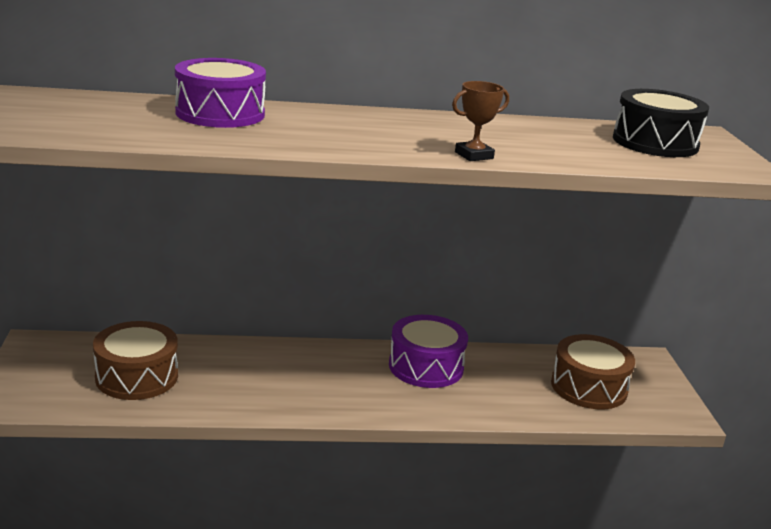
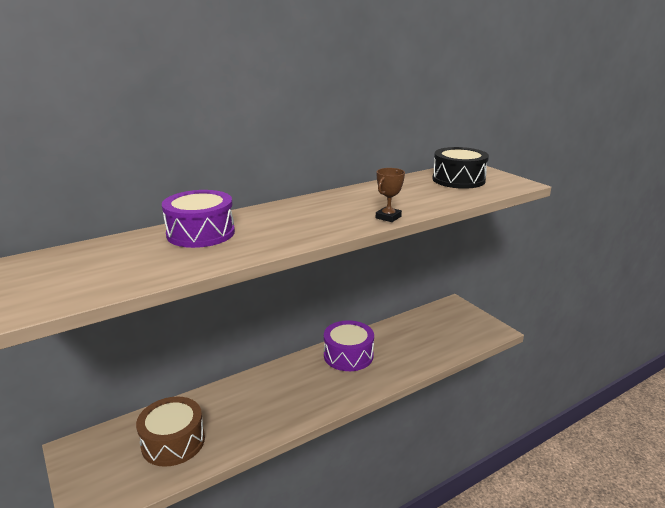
camera: 25 degrees left, 0 degrees up
brown drum [551,334,635,409] -> none

